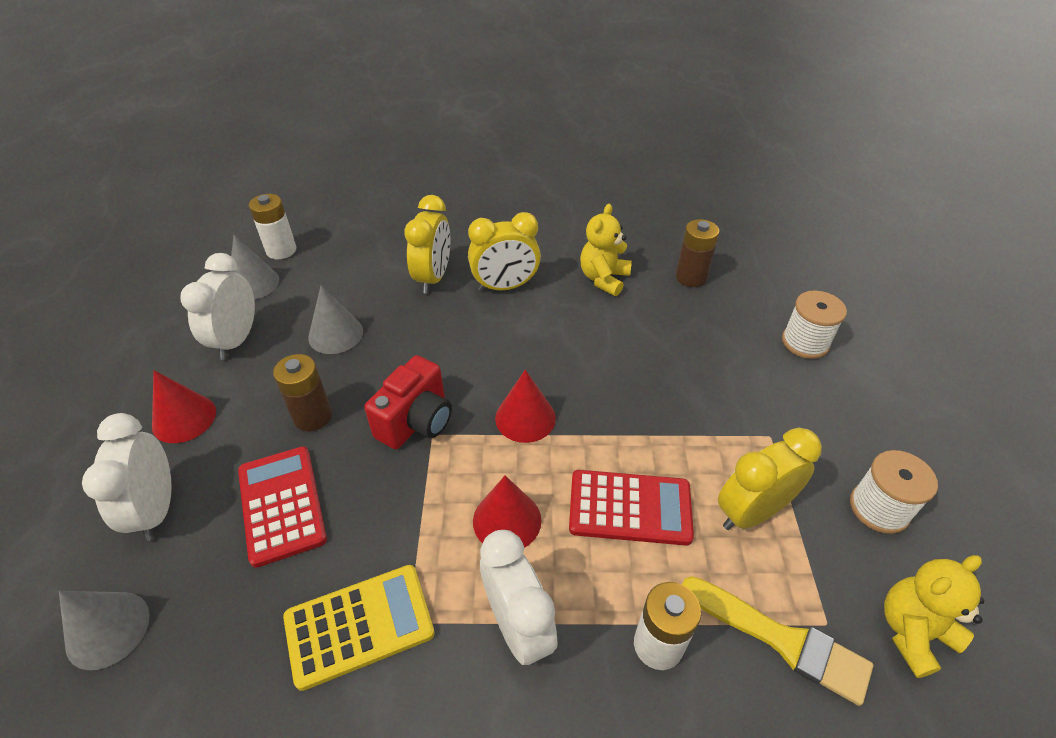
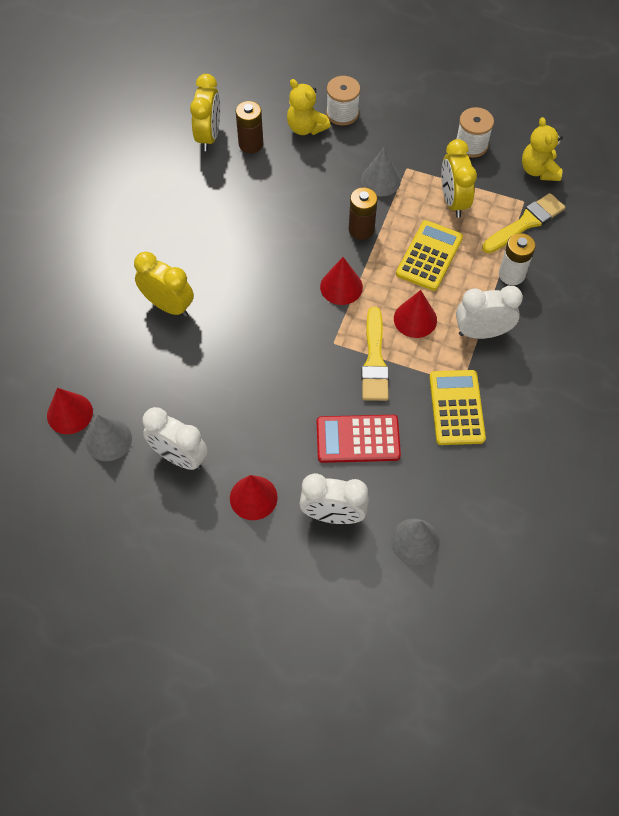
camera: 70 degrees left, 15 degrees up
white battery [249,194,296,259] -> red cone [47,388,93,434]
brown battery [273,354,332,431] -> brown battery moved to [349,187,378,240]
grey cone [308,286,363,354] -> grey cone moved to [361,148,401,196]
red camera [364,355,452,449] -> none
yellow clock [468,212,541,291] -> yellow clock moved to [190,74,220,151]
red calculator [569,470,694,546] -> yellow calculator [396,220,463,291]
yellow teddy bear [580,204,632,296] -> yellow teddy bear moved to [287,79,331,135]
none -> yellow brush [361,307,389,401]

